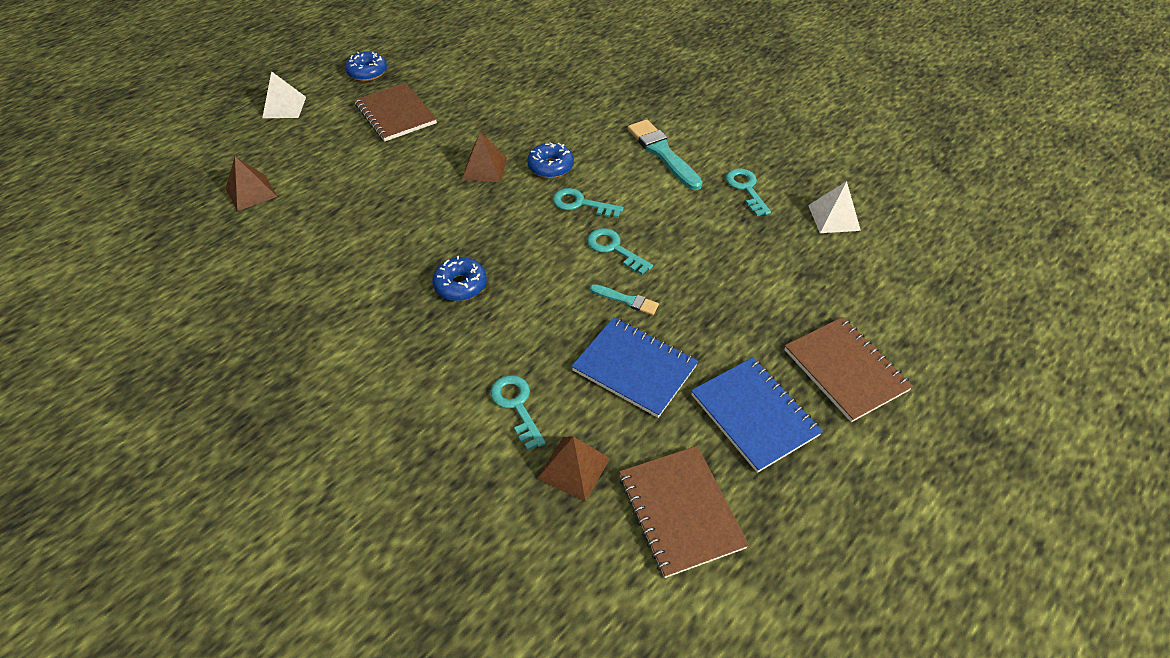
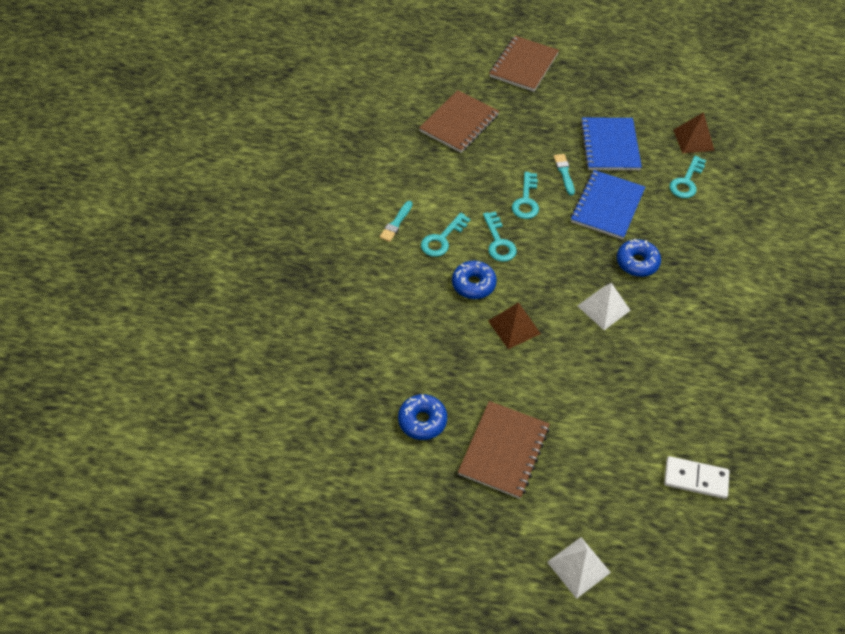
camera: 125 degrees left, 5 degrees up
brown pyramid [226,156,277,211] -> white domino [664,456,730,499]
blue donut [345,52,387,81] -> blue donut moved to [398,394,447,440]
brown notebook [619,446,749,578] -> brown notebook moved to [419,90,499,153]
turquoise brush [628,119,703,190] -> turquoise brush [380,201,413,242], size x0.53
blue notebook [691,357,823,473] -> blue notebook moved to [571,170,645,240]
turquoise key [726,168,771,216] -> turquoise key moved to [421,213,471,257]
white pyramid [808,181,861,233] -> white pyramid moved to [577,283,631,330]

